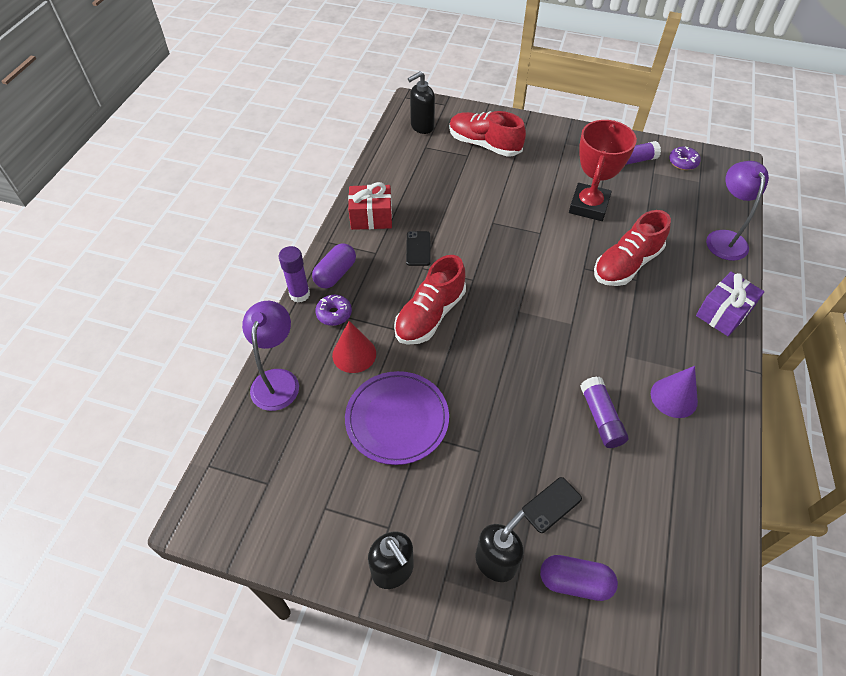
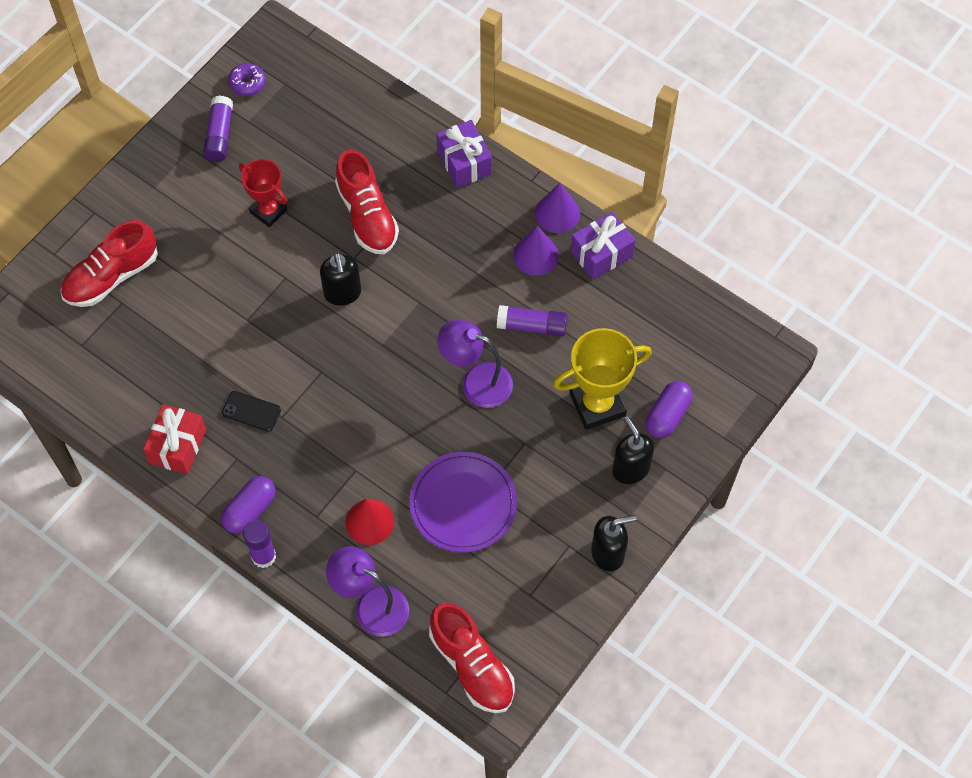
camera: 70 degrees left, 10 degrees up
purple capsule [312,243,356,288] -> purple capsule turned 75 degrees clockwise [221,476,276,534]
purple donut [315,295,352,326] -> none
red shoe [394,255,466,345] -> red shoe moved to [429,603,515,713]
black soap dispenser [408,72,435,134] -> black soap dispenser moved to [320,252,361,306]
black phone [521,477,582,533] -> yellow trophy [553,328,652,430]
red trophy [569,120,637,221] -> red trophy [239,159,288,227], size x0.65
purple lamp [706,161,769,261] -> purple lamp moved to [438,320,513,408]
none -> purple cone [535,183,580,233]
none -> purple gift [571,211,635,280]

